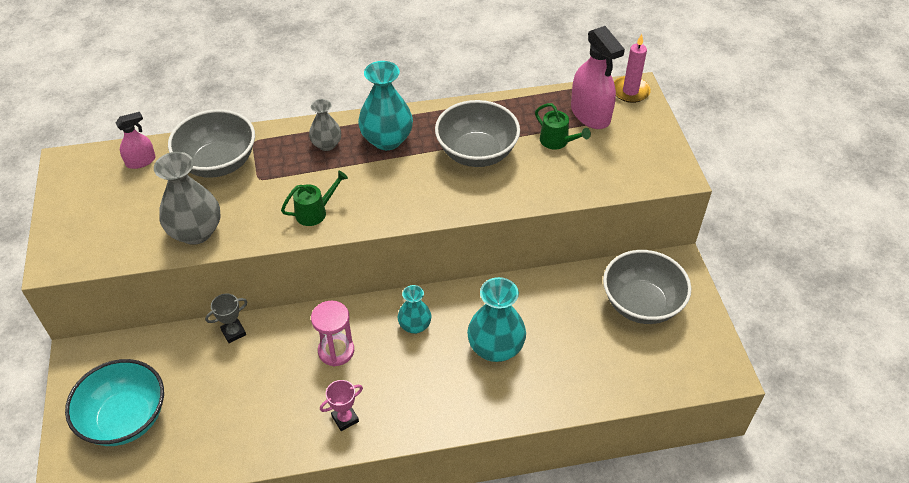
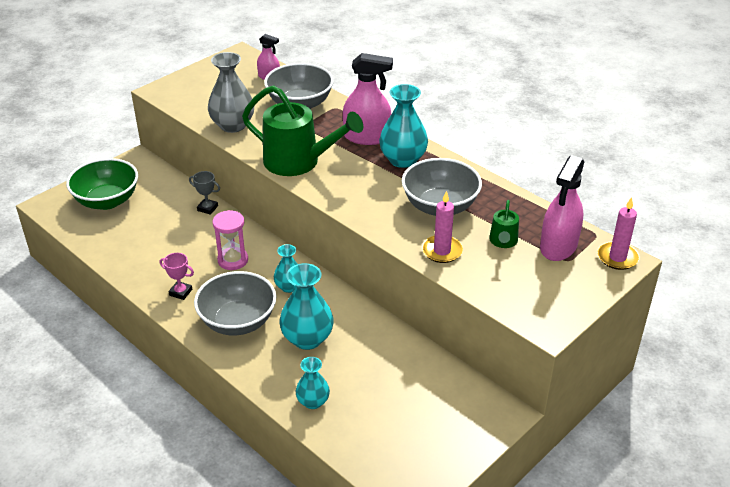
camera: 55 degrees right, 10 degrees down
turquoise bowl [65,359,164,446] -> green bowl [66,158,138,210]
green watering can [281,171,348,226] -> green watering can [242,85,363,176], size x2.12
grey vase [309,99,341,151] -> pink spray bottle [343,53,393,145]
grey bowl [603,250,691,324] -> grey bowl moved to [194,271,276,335]
none -> turquoise vase [296,357,330,409]
none -> pink candle [422,191,463,263]

